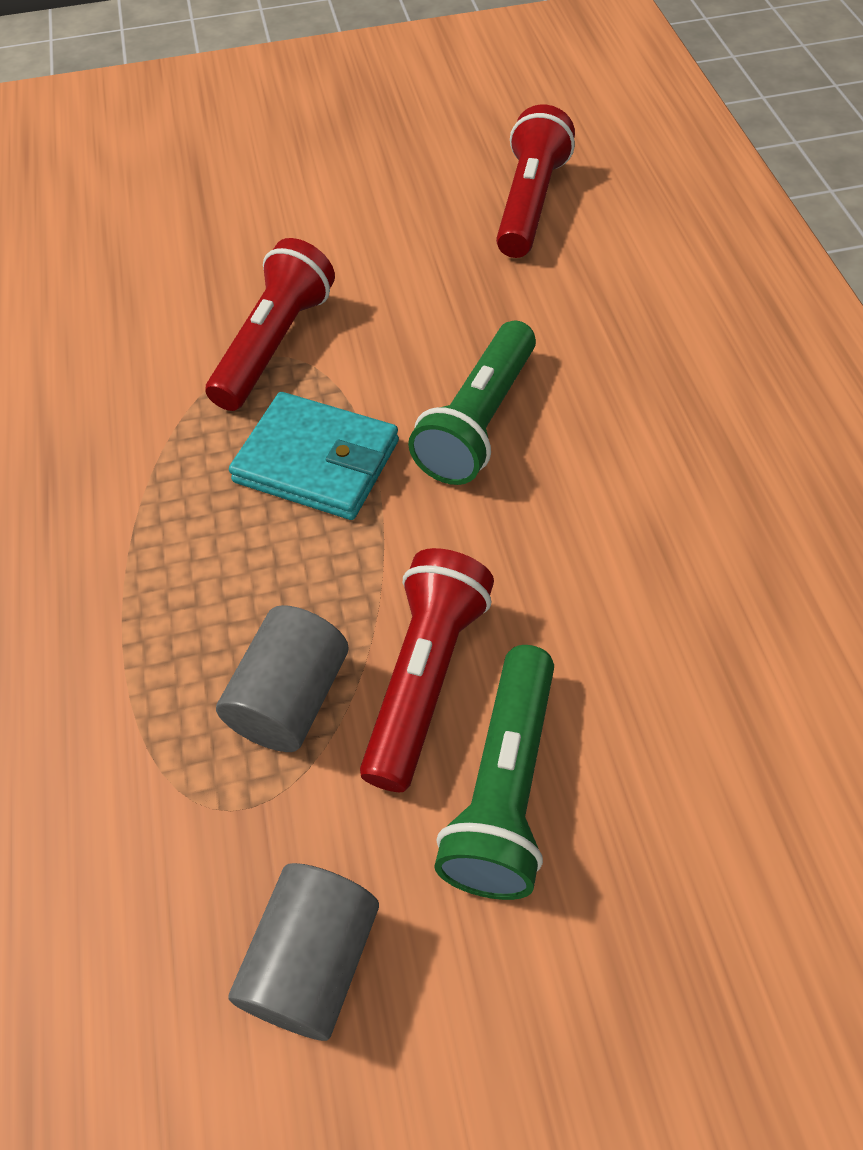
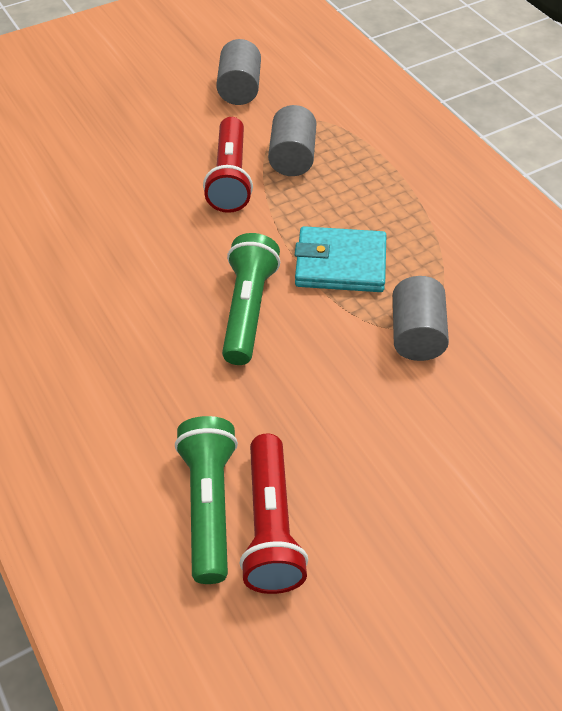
camera: 160 degrees right, 5 degrees down
red flashlight [206,238,335,411] -> grey cylinder [393,276,449,361]
green flashlight [434,645,554,900] -> green flashlight moved to [175,416,238,584]

